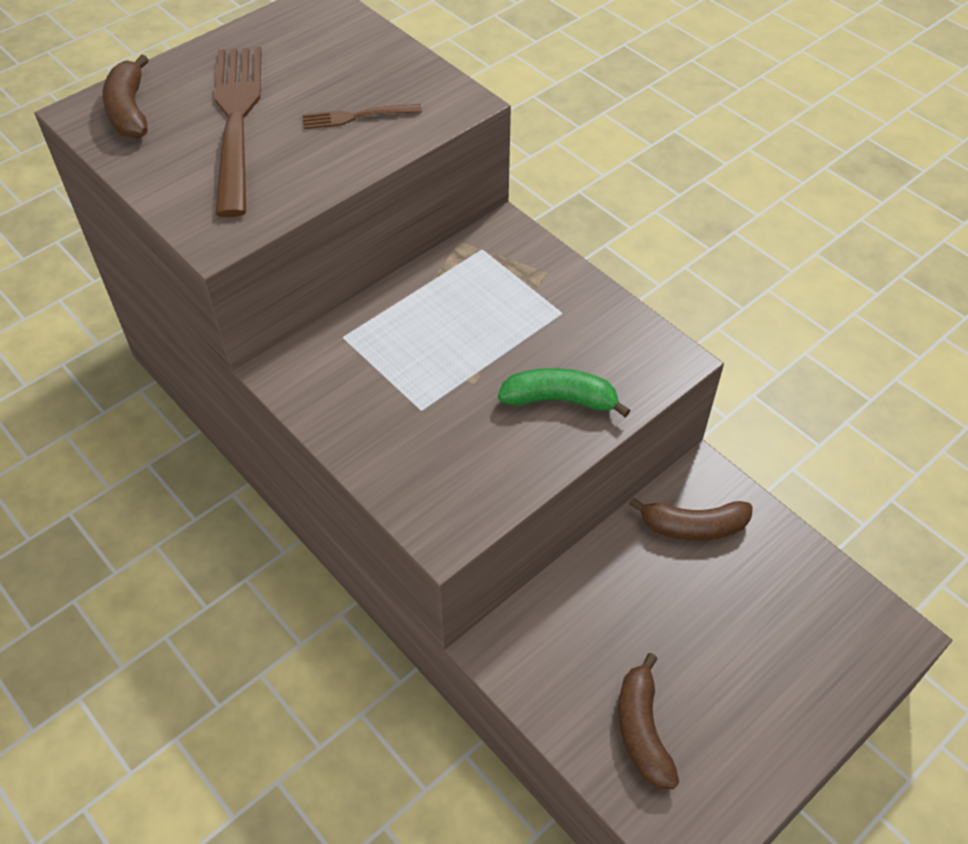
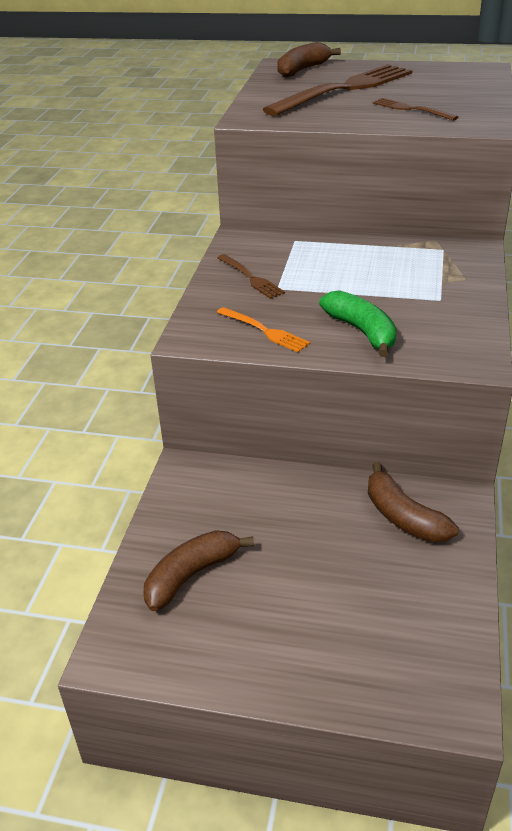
camera: 55 degrees right, 15 degrees down
none -> brown fork [217,254,285,299]
none -> orange fork [217,307,310,352]

